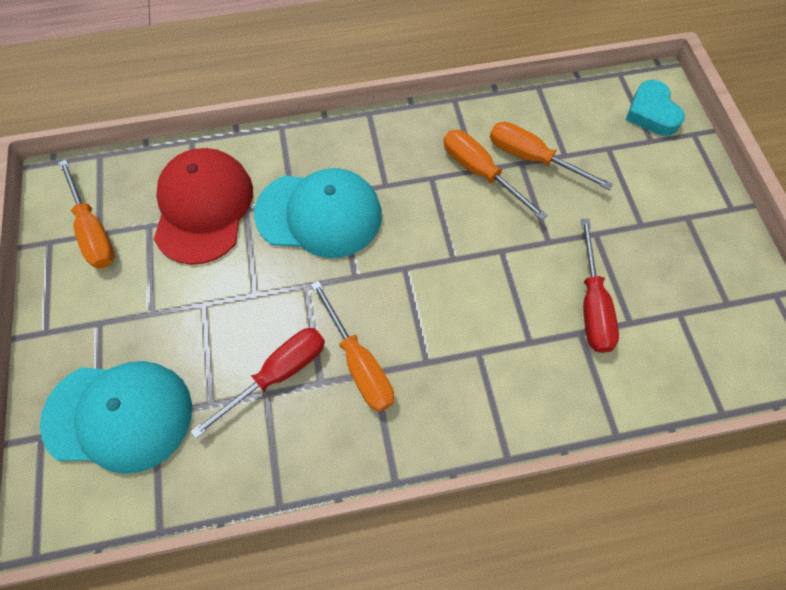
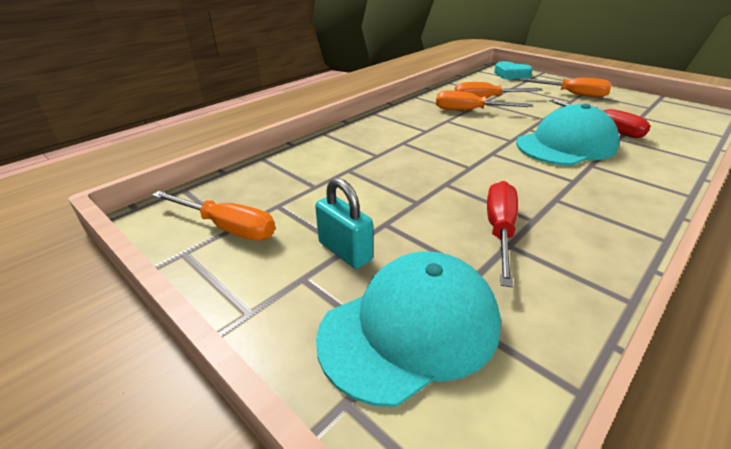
camera: 35 degrees left, 30 degrees down
red cap [154,148,253,265] -> none
turquoise cap [254,168,382,258] -> turquoise cap moved to [516,104,619,166]
orange screwdriver [311,281,394,412] -> orange screwdriver moved to [519,78,612,98]
none -> turquoise padlock [315,178,373,269]

